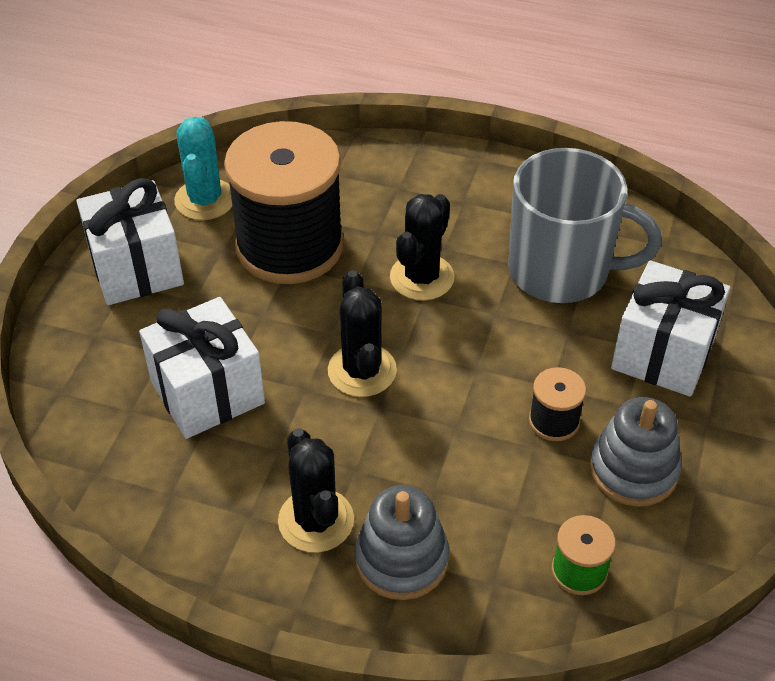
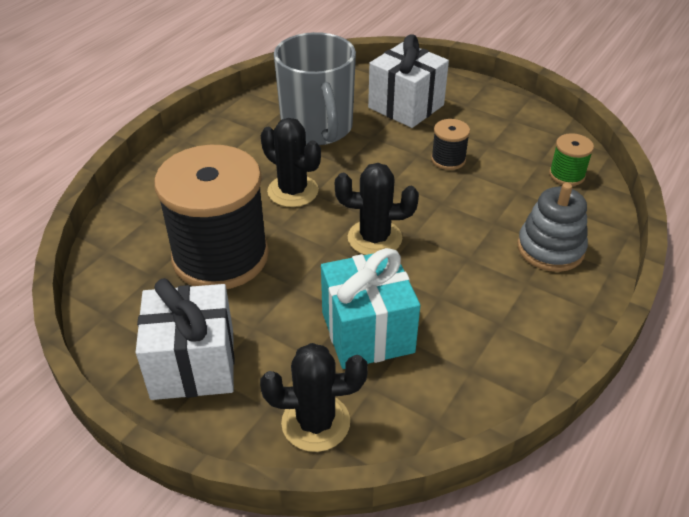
camera: 75 degrees left, 5 degrees down
white gift [139,297,265,439] -> turquoise gift [321,248,420,369]
turquoise cactus [174,117,232,220] -> none
black cactus [278,428,354,553] -> black cactus moved to [260,343,368,452]
grey mug [508,148,662,303] -> grey mug turned 135 degrees clockwise [274,32,356,145]
grey stacking toy [590,397,682,507] -> none

